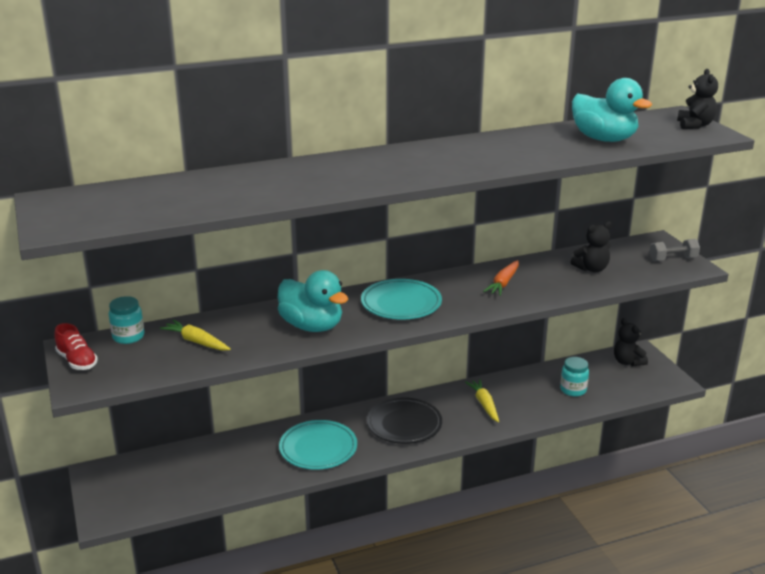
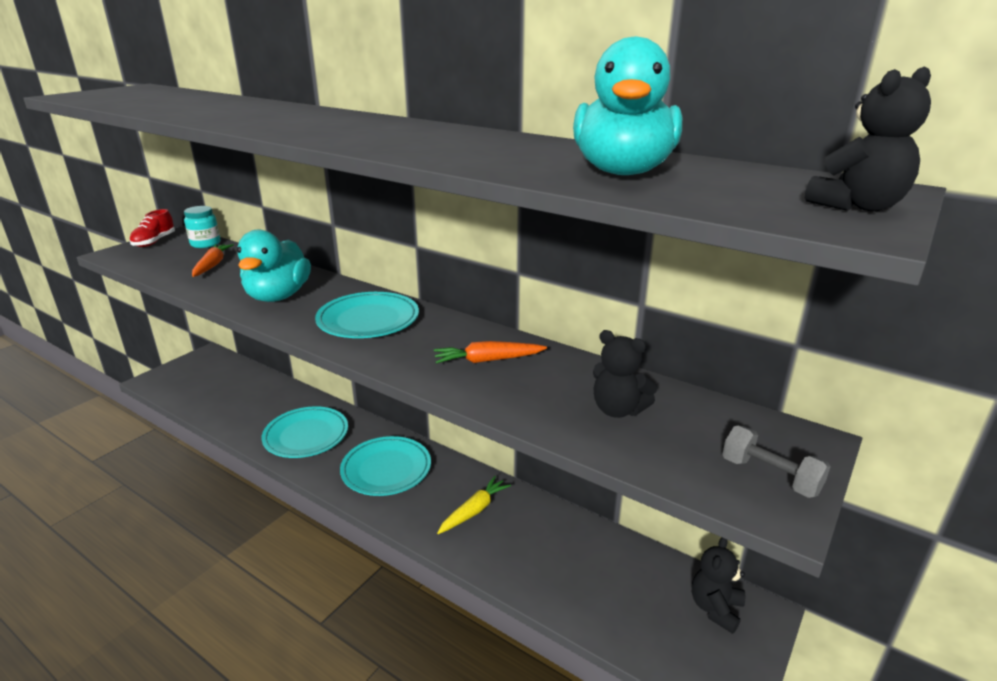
camera: 55 degrees right, 0 degrees up
yellow carrot [160,320,231,351] -> orange carrot [192,244,234,277]
black plate [367,397,442,444] -> turquoise plate [340,436,431,496]
turquoise jar [560,357,589,396] -> none

